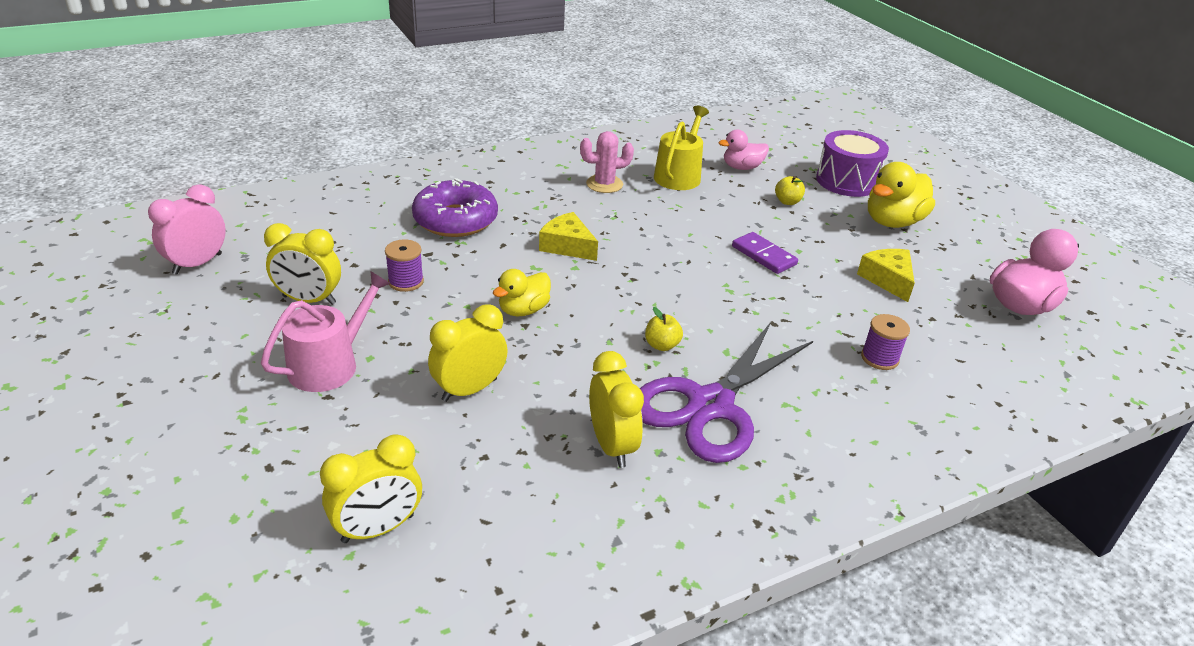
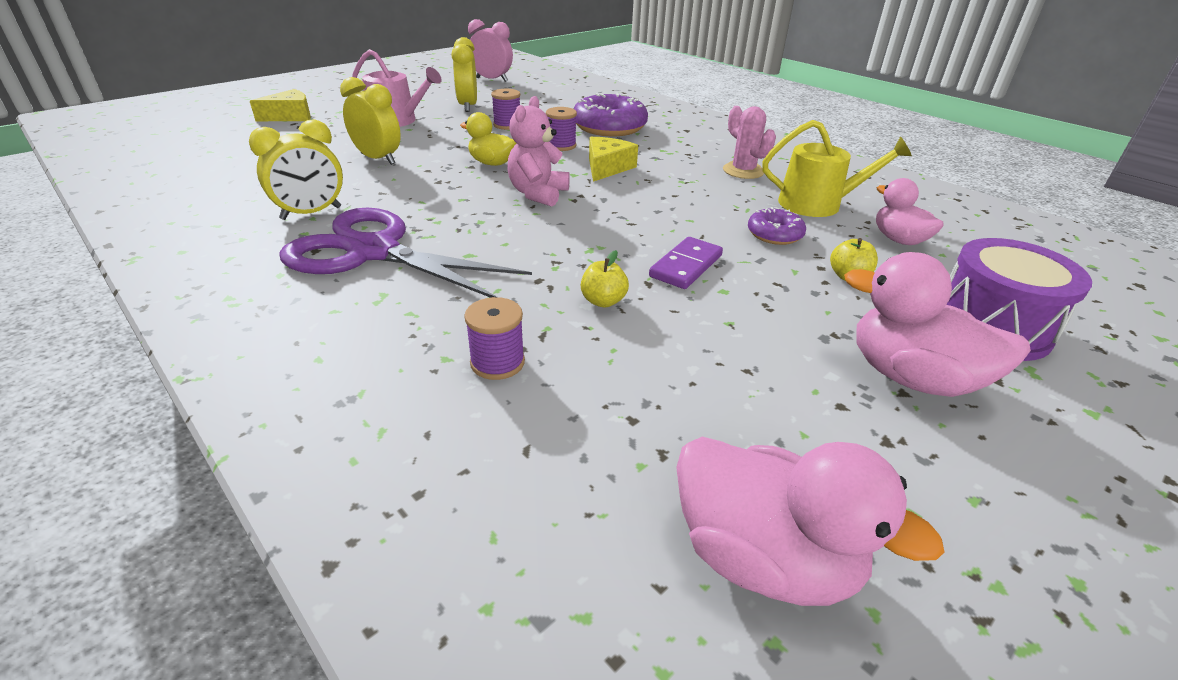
camera: 75 degrees right, 0 degrees up
yellow clock [320,434,422,543] -> none
yellow apple [645,307,683,351] -> yellow apple moved to [581,250,629,307]
yellow cheese [857,249,915,302] -> yellow cheese moved to [250,89,311,121]
yellow duck [868,162,935,228] -> pink duck [844,252,1031,397]
none -> pink teddy bear [507,96,570,207]
none -> purple spool [546,107,577,151]
none -> purple donut [748,207,806,245]

